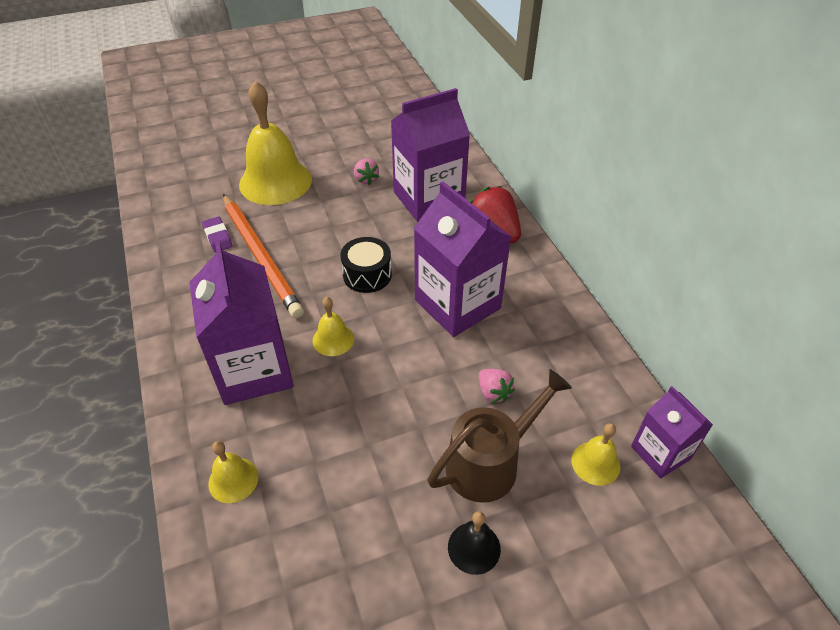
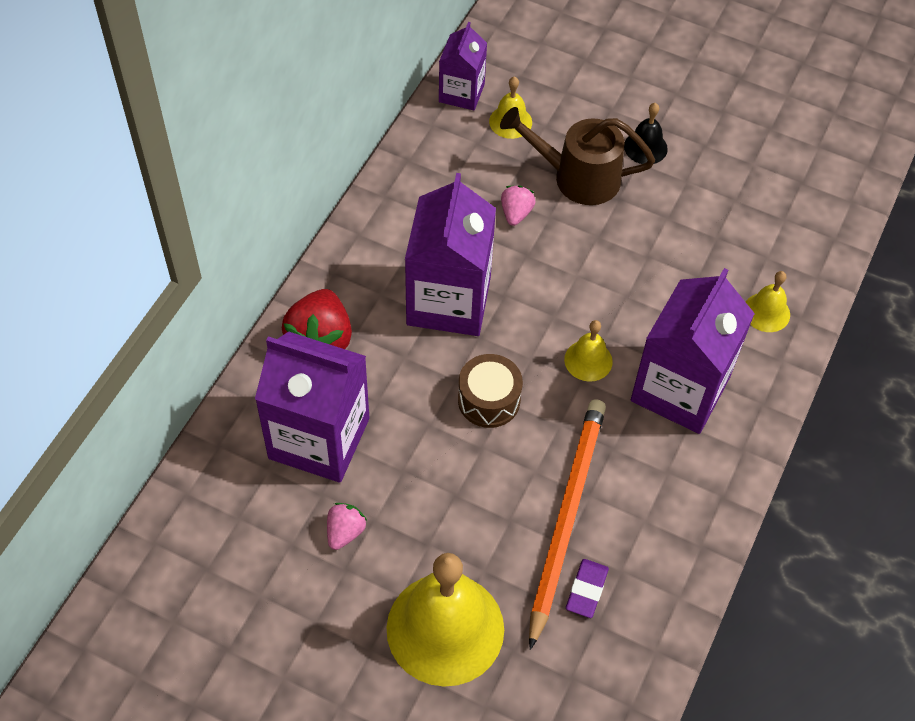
camera: 135 degrees left, 10 degrees up
black drum [340,237,392,293] -> brown drum [458,354,523,428]

